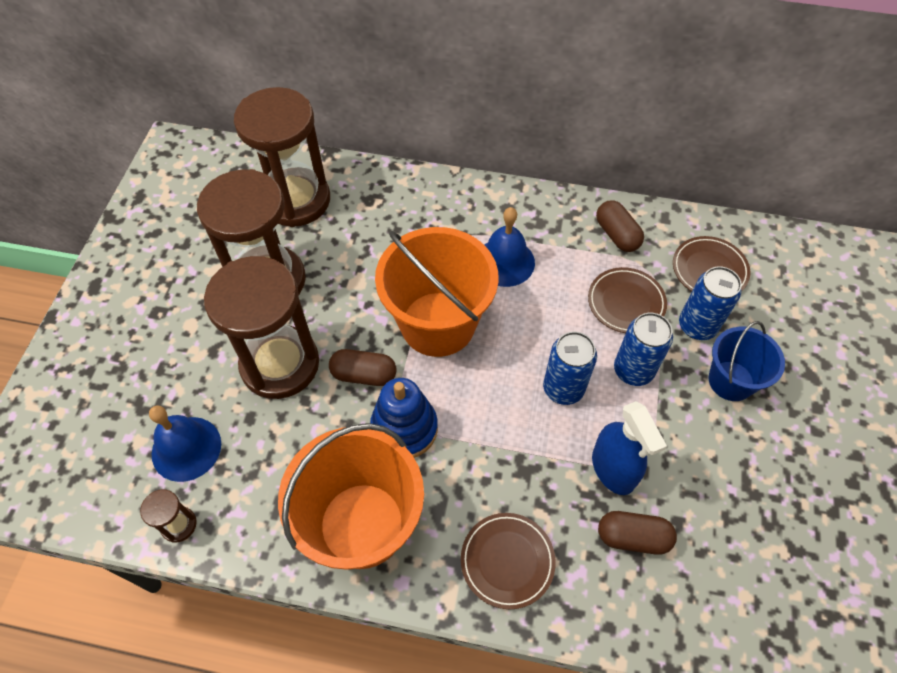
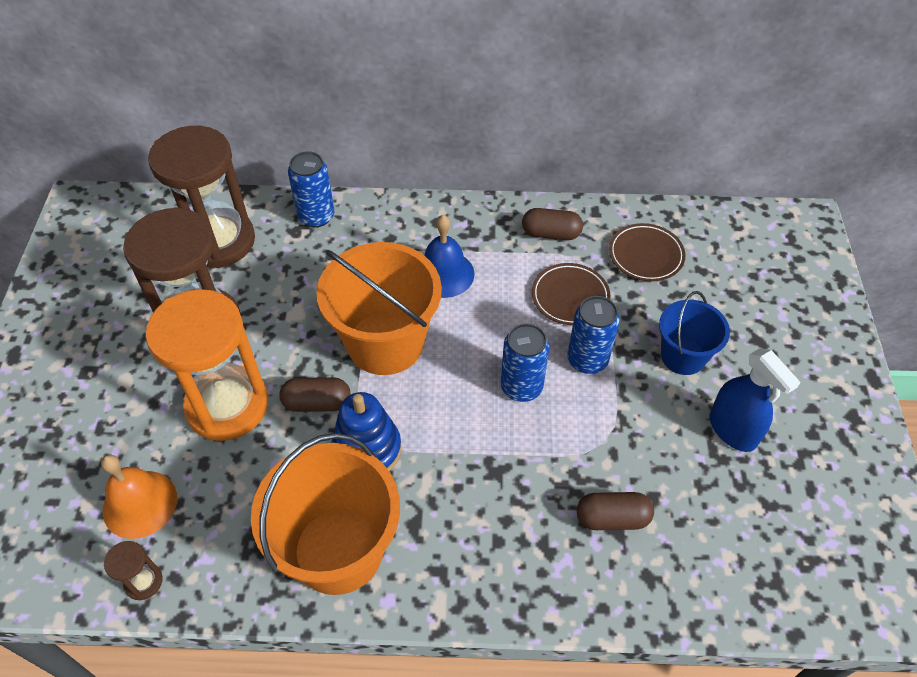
camera: 10 degrees left, 5 degrees down
blue bell [149,405,221,482] -> orange bell [101,454,177,539]
brown hourglass [204,256,319,399] -> orange hourglass [145,289,268,441]
brown plate [461,513,556,609] -> none
blue spray bottle [592,401,667,495] -> blue spray bottle moved to [709,348,801,452]
brown capsule [596,200,644,252] -> brown capsule turned 45 degrees counterclockwise [522,208,583,240]
blue can [679,266,742,340] -> blue can moved to [288,151,334,227]

